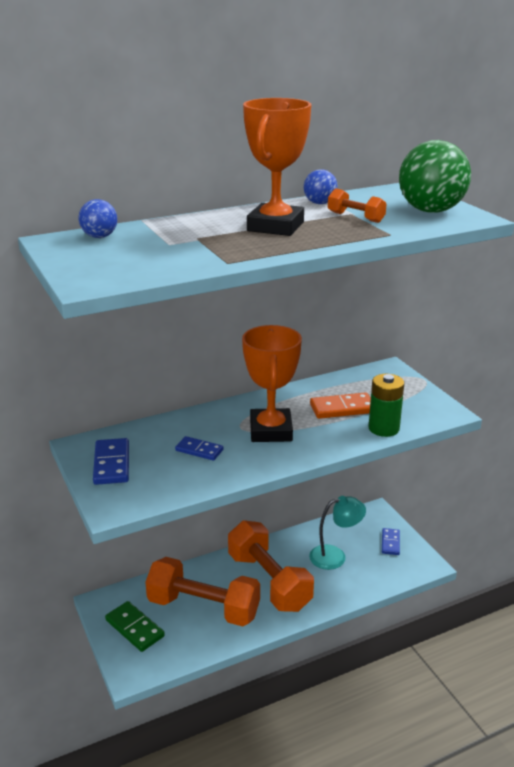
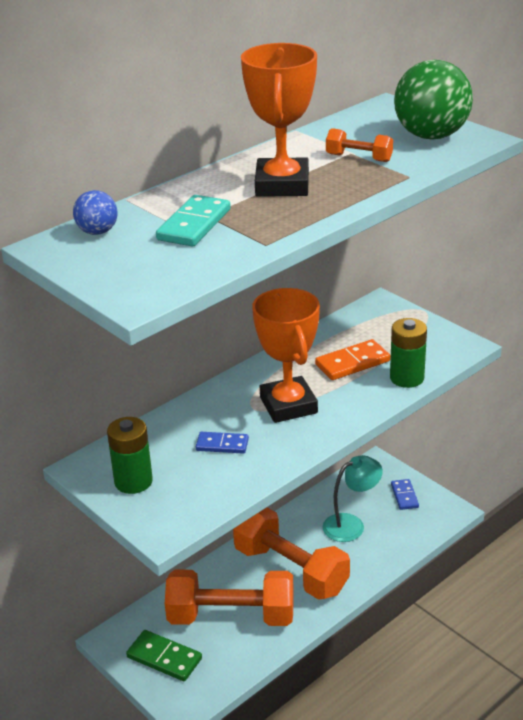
camera: 15 degrees left, 5 degrees up
blue domino [93,438,129,485] -> green battery [107,417,153,494]
blue ball [304,169,338,204] -> none
none -> turquoise domino [156,195,231,246]

